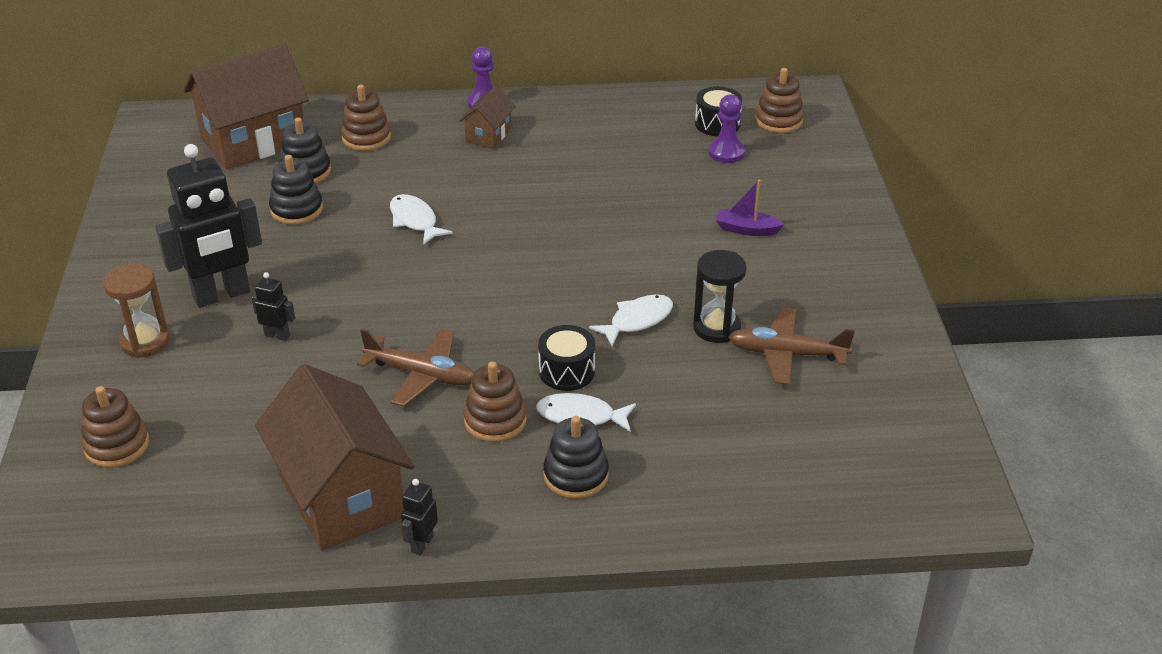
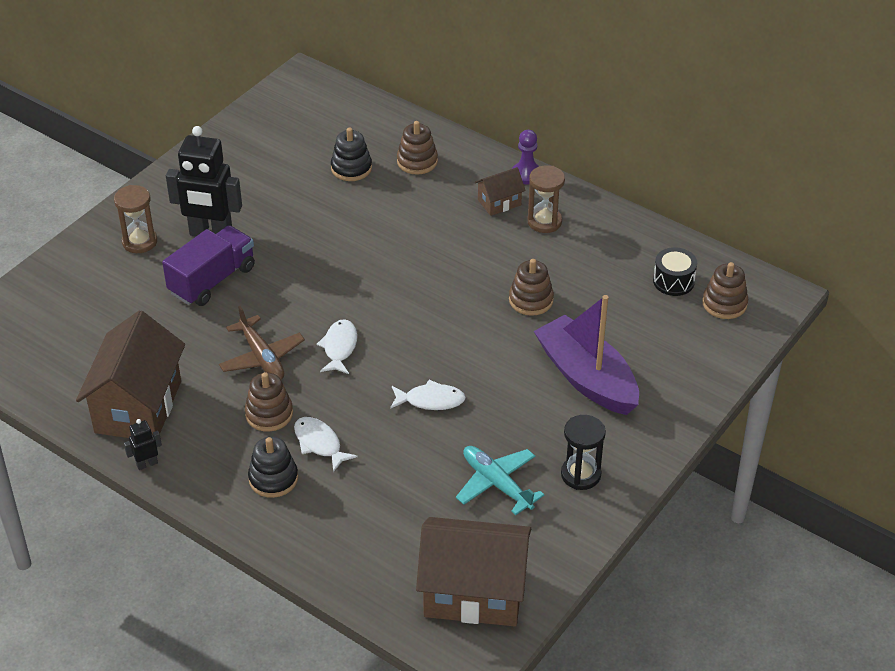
camera: 40 degrees right, 5 degrees up
brown stacking toy [81,386,149,468] -> brown stacking toy moved to [509,259,554,316]
brown house [183,44,309,169] -> brown house moved to [416,517,531,626]
black robot [251,272,295,341] -> purple truck [162,225,255,306]
black stacking toy [269,155,323,225] -> none
white fish [390,194,453,245] -> white fish moved to [317,319,357,374]
black drum [538,325,595,391] -> none
black hourglass [693,250,747,343] -> black hourglass moved to [561,415,606,490]
purple pawn [708,94,745,163] -> none
purple boat [716,180,784,236] -> purple boat [534,295,639,415], size x2.34
brown plane [728,307,855,385] -> turquoise plane [456,446,544,515]
none -> brown hourglass [528,165,565,233]

